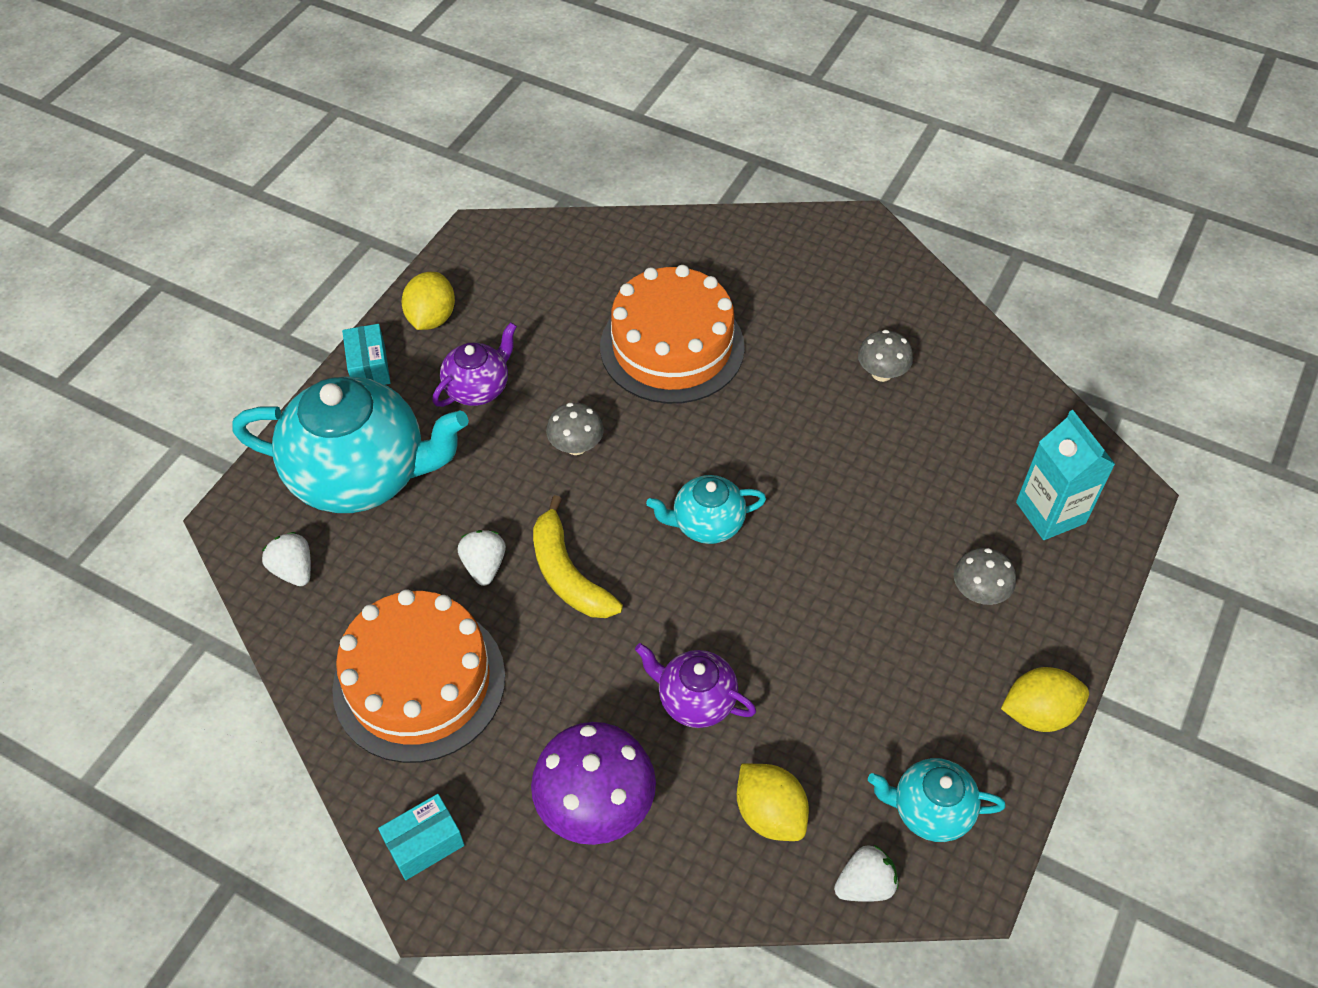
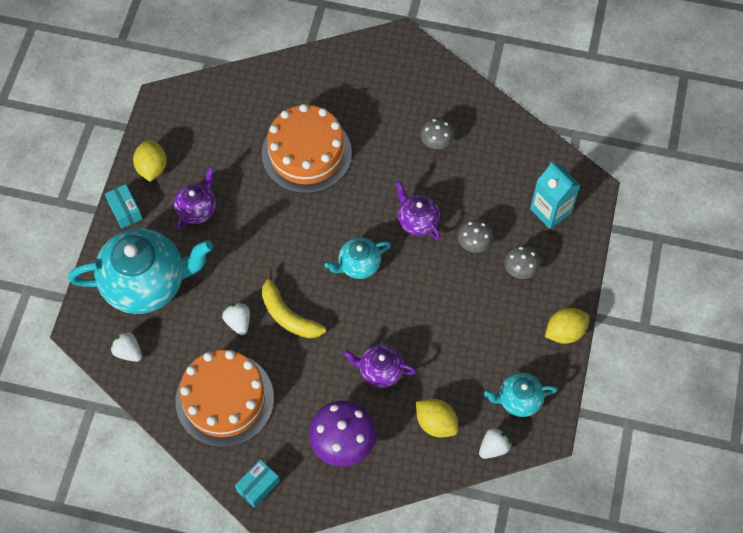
camera: 15 degrees left, 10 degrees up
grey mushroom [546,403,604,455] -> grey mushroom moved to [458,220,493,253]
none -> purple teapot [395,181,440,239]

